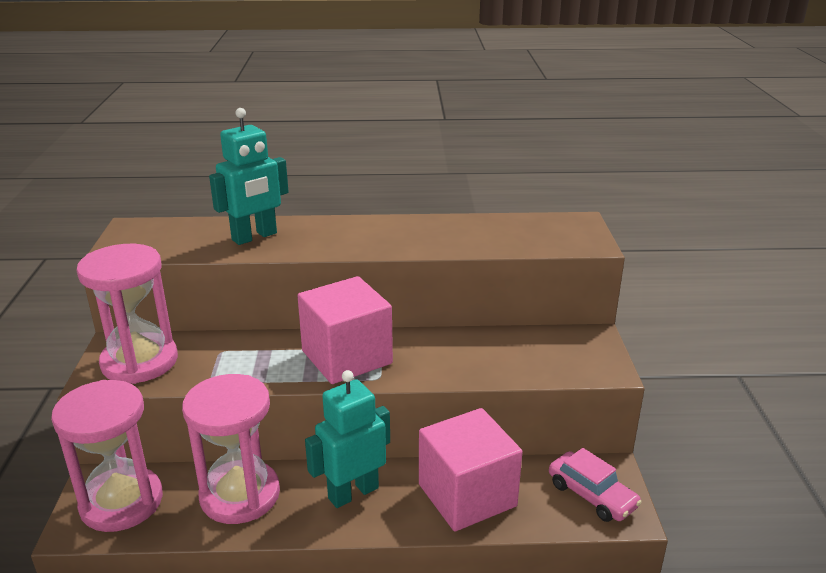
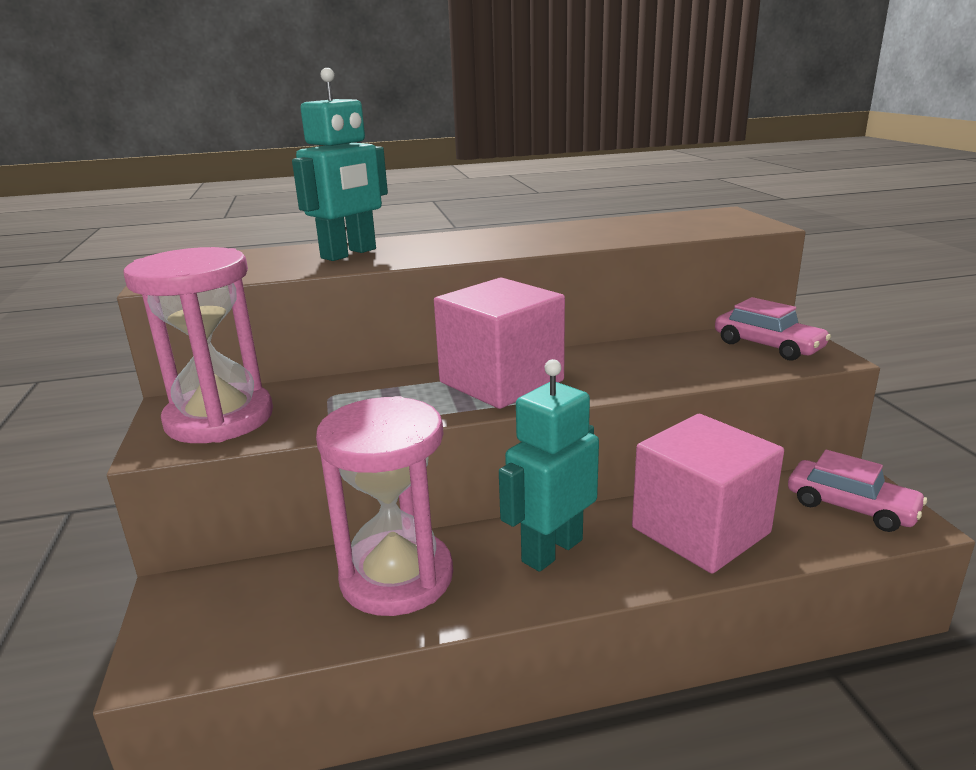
camera: 10 degrees left, 5 degrees down
pink hourglass [51,380,163,532] -> none
none -> pink car [715,297,831,361]

